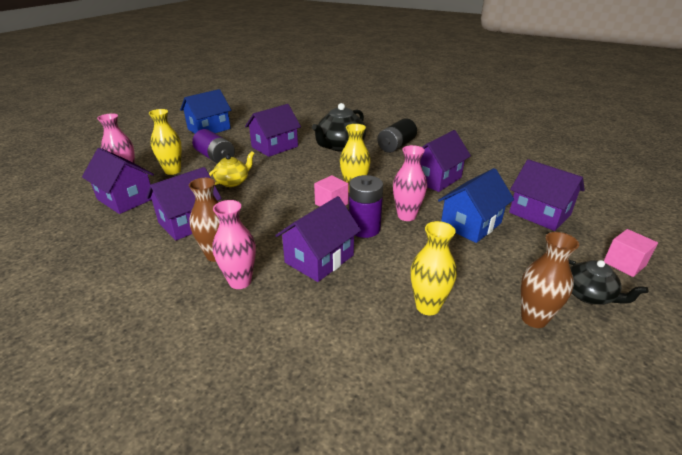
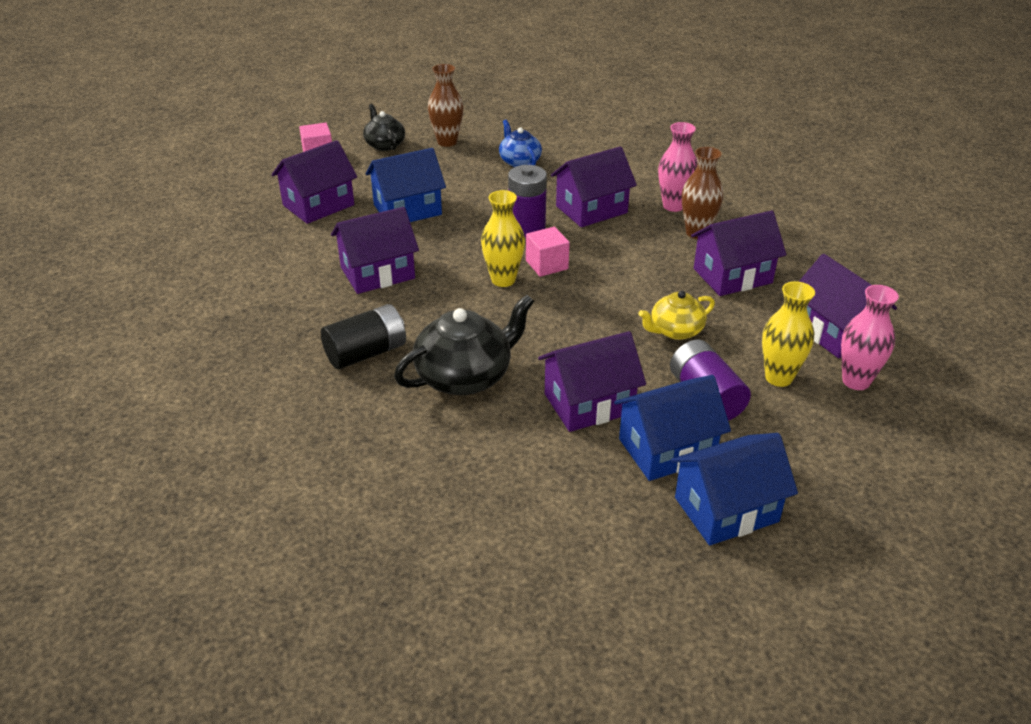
camera: 160 degrees left, 5 degrees up
pink vase [393,145,427,221] -> none
yellow vase [411,221,457,315] -> blue teapot [499,120,542,167]
purple house [509,159,585,231] -> purple house turned 75 degrees clockwise [272,140,357,224]
none -> blue house [614,375,731,481]

